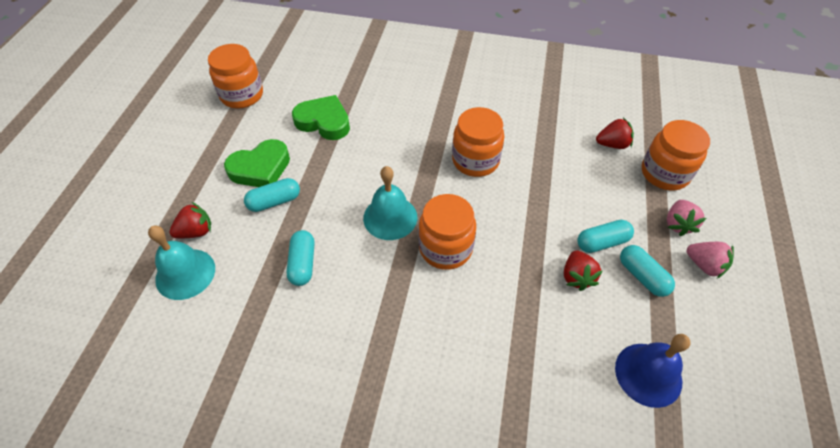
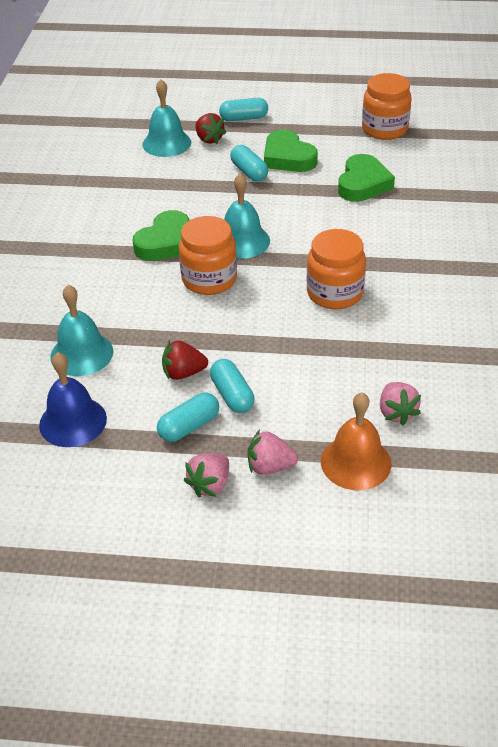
camera: 85 degrees right, 10 degrees down
turquoise capsule [287,230,315,286] -> turquoise capsule moved to [219,98,268,121]
red strawberry [596,118,634,149] -> pink strawberry [380,382,421,425]
orange jar [642,120,710,190] -> orange bell [321,392,391,490]
none -> turquoise bell [50,285,113,376]
none -> green heart [132,210,189,261]

